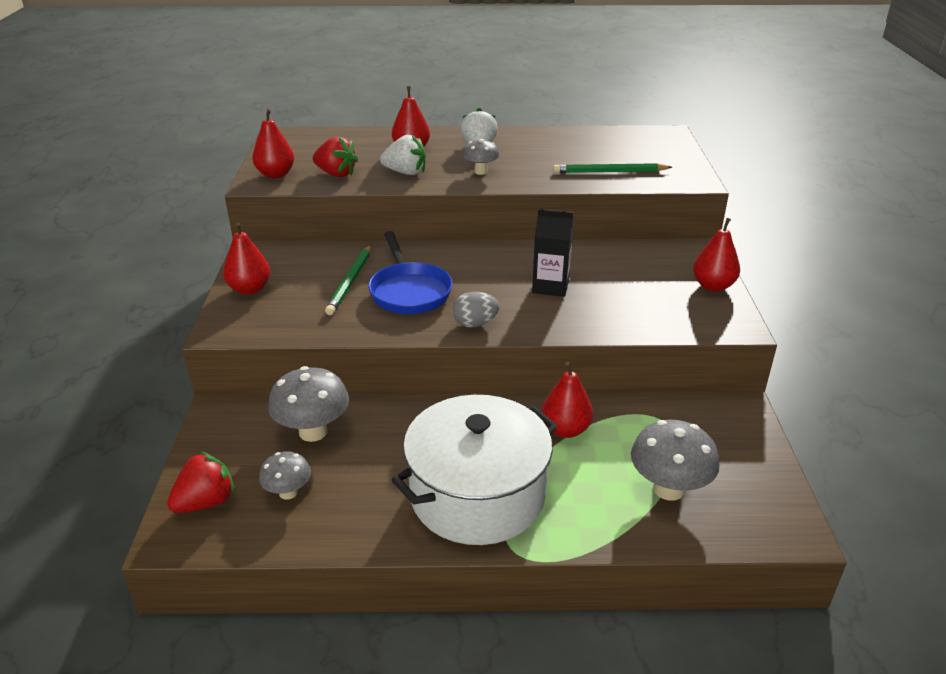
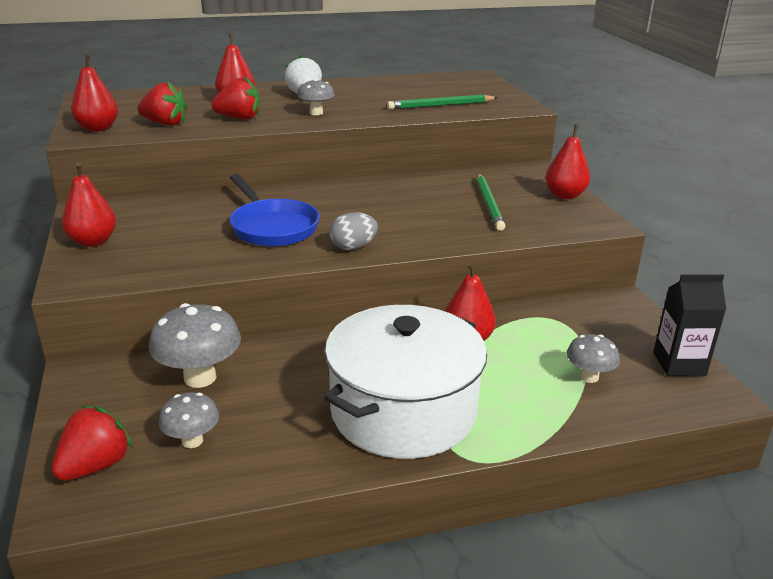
camera: 15 degrees left, 5 degrees down
green pencil [325,245,371,315] -> green pencil moved to [477,174,505,231]
white strawberry [380,135,426,175] -> red strawberry [211,76,260,120]
black carton [532,209,574,297] -> black carton moved to [653,274,726,376]
grey mushroom [631,420,720,501] -> grey mushroom [567,334,620,383], size x0.59

